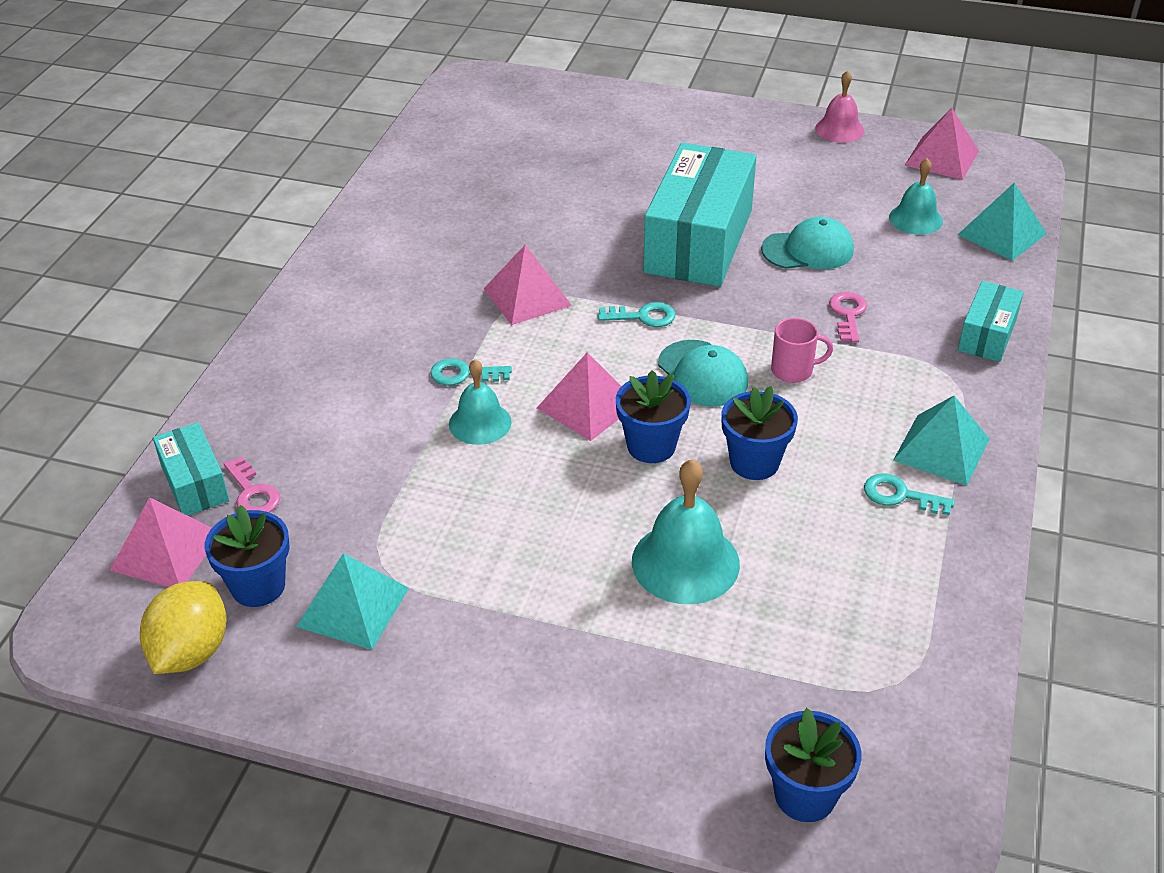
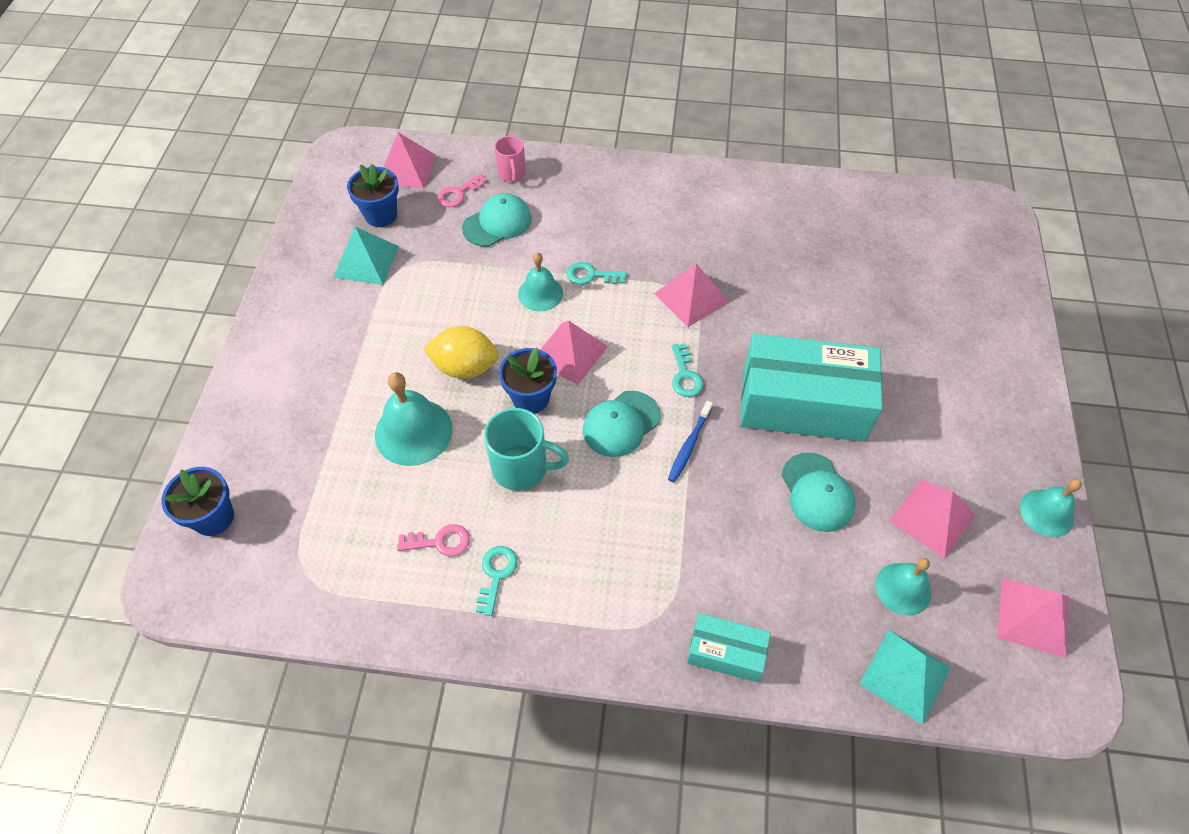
camera: 80 degrees right, 15 degrees up
yellow lemon [140,581,227,674] -> yellow lemon moved to [424,326,499,379]
turquoise box [153,422,229,516] -> none
turquoise key [430,358,512,386] -> turquoise key turned 75 degrees counterclockwise [567,262,627,285]
blue flower pot [721,386,798,480] -> turquoise mug [484,408,569,491]
pink mug [771,318,833,383] -> pink mug moved to [494,136,526,182]
pink bell [815,70,864,143] -> turquoise bell [1020,479,1082,537]
pink key [829,292,867,342] -> pink key moved to [397,524,470,557]
turquoise pyramid [893,396,989,486] -> none
none -> turquoise cap [462,193,532,247]
none -> blue toothbrush [668,401,713,482]
none -> pink pyramid [890,480,975,559]

